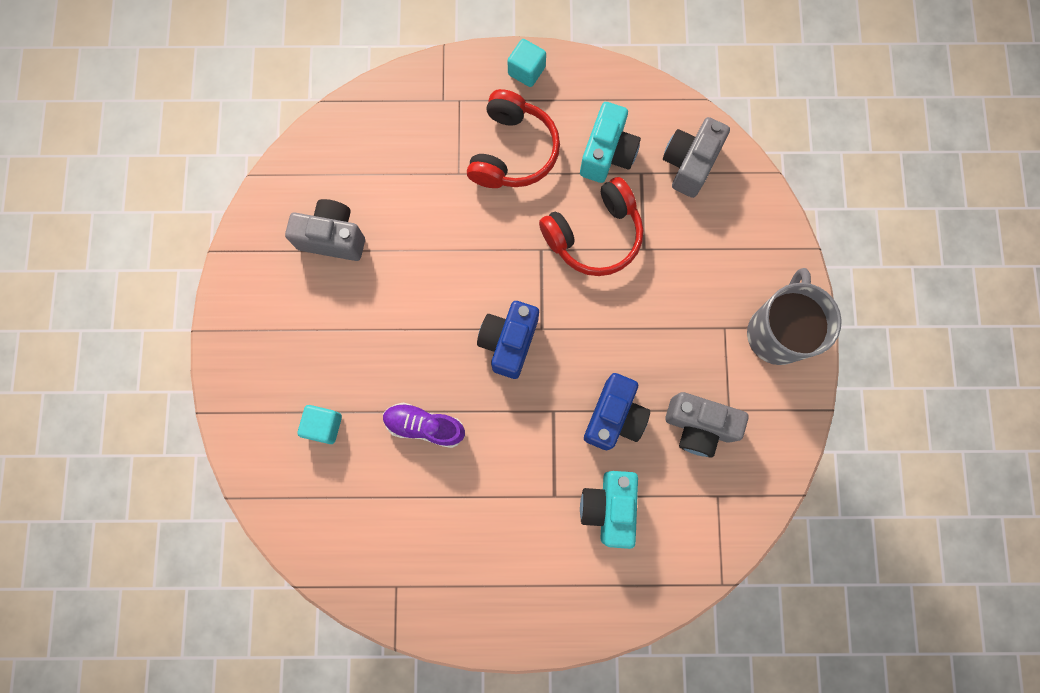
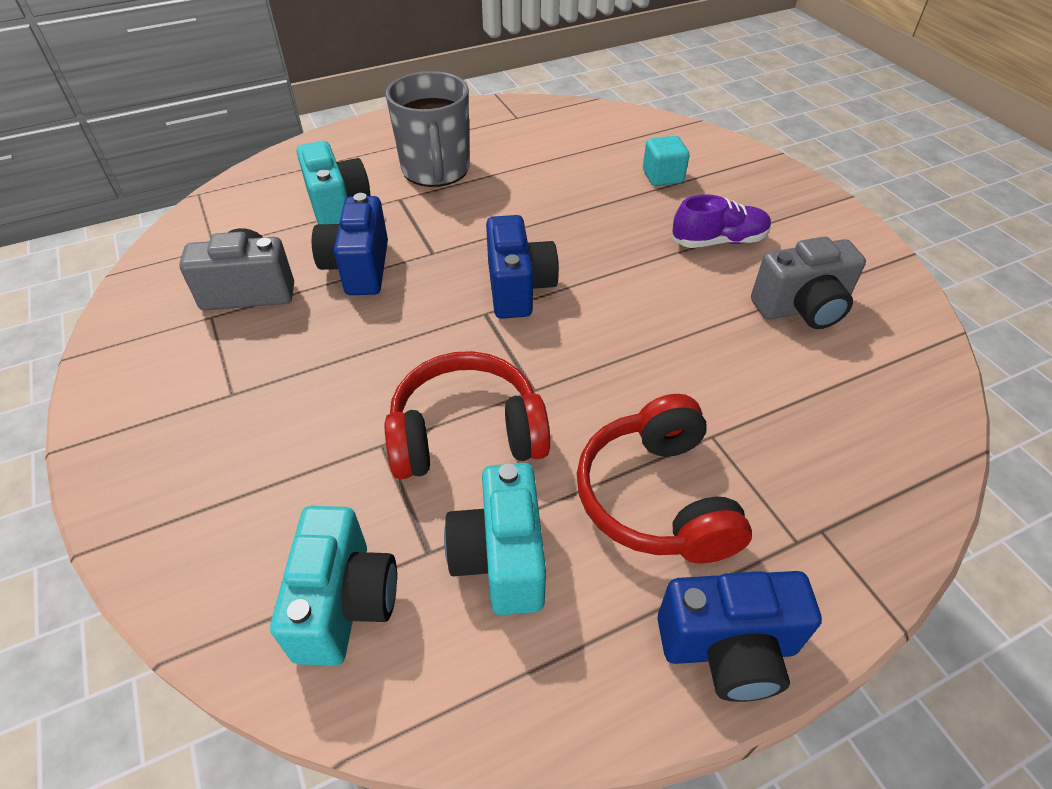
camera: 155 degrees right, 30 degrees down
purple shoe [383,402,465,448] -> purple shoe moved to [672,194,771,248]
turquoise cube [508,39,546,87] -> blue camera [657,571,822,702]
red headphones [539,177,643,276] -> red headphones turned 45 degrees clockwise [385,351,550,479]
grey camera [663,117,730,198] -> turquoise camera [270,506,397,666]
grey mug [747,268,842,365] -> grey mug moved to [386,71,470,187]

